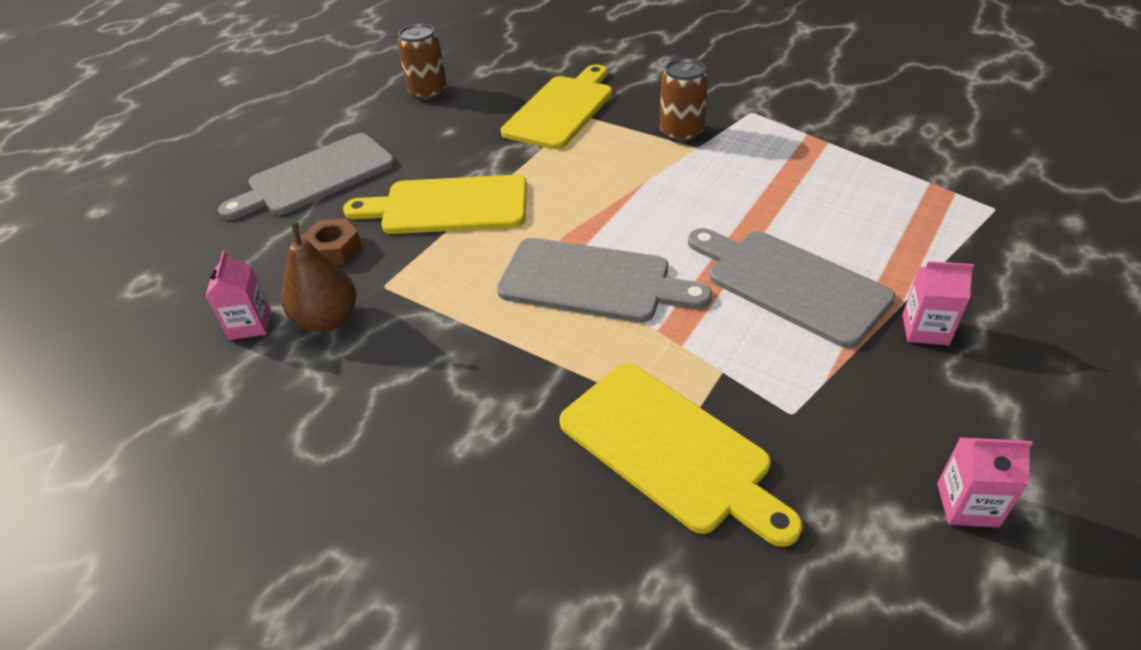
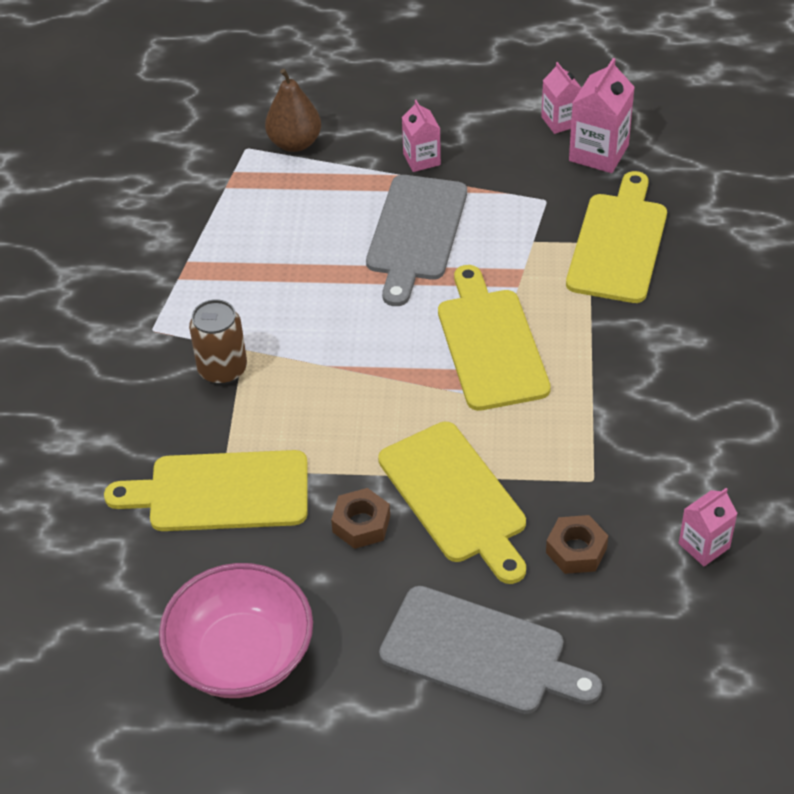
camera: 120 degrees left, 5 degrees up
brown pear [282,222,357,332] -> brown pear moved to [265,69,321,152]
brown can [398,24,447,100] -> pink bowl [159,563,313,698]
grey cutting board [497,238,712,323] -> yellow cutting board [438,265,551,411]
none -> brown nut [331,488,390,549]
none -> pink carton [569,58,635,173]

